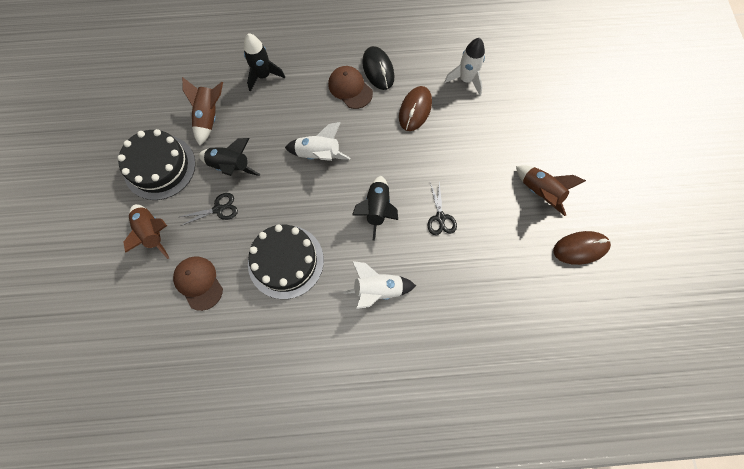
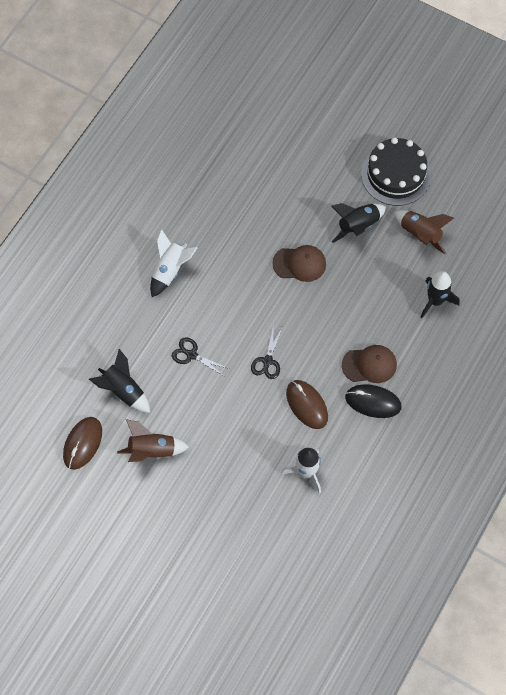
camera: 125 degrees right, 5 degrees down
brown rocket [123,204,169,259] -> none
brown cap [173,256,223,311] -> brown cap moved to [272,245,326,282]
black scissors [180,193,238,226] -> black scissors moved to [251,325,282,379]
black cake [248,225,324,299] -> none
white rocket [285,122,350,161] -> none
black rocket [352,176,398,241] -> black rocket moved to [89,349,150,413]

